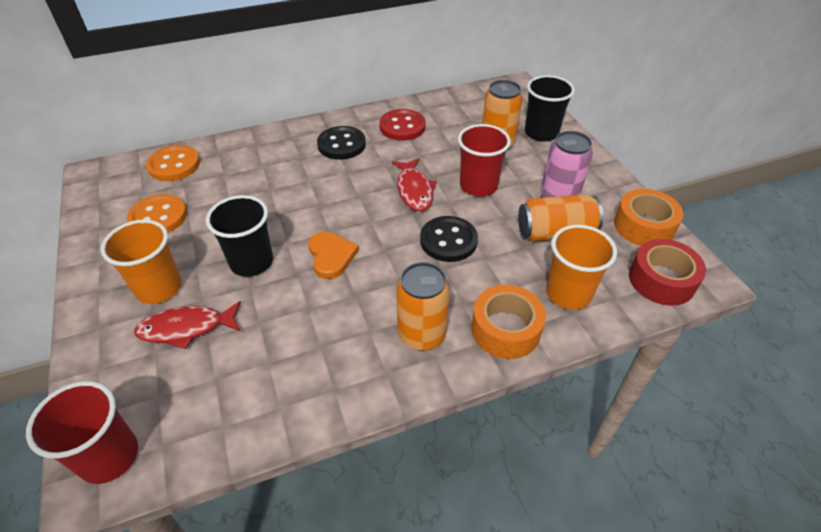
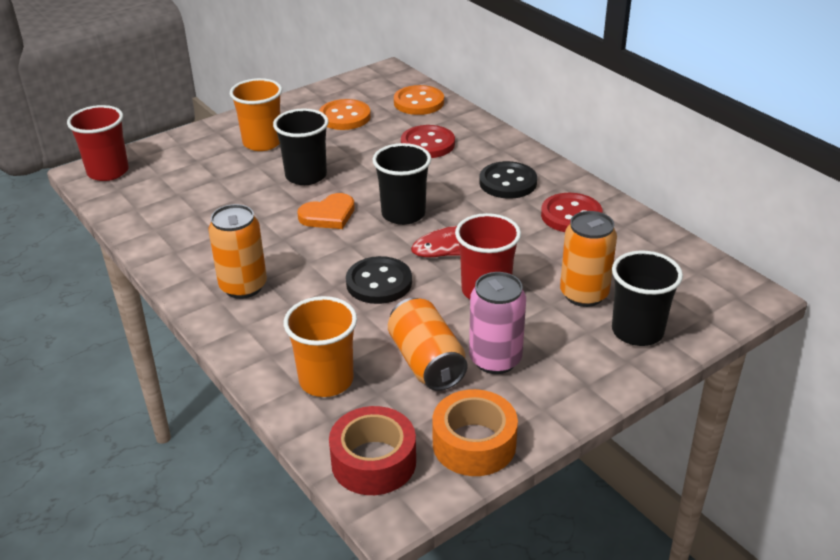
camera: 75 degrees right, 10 degrees down
red fish [134,301,241,349] -> none
orange tape [471,285,546,359] -> none
none -> black cup [372,143,431,225]
none -> red button [401,125,455,158]

